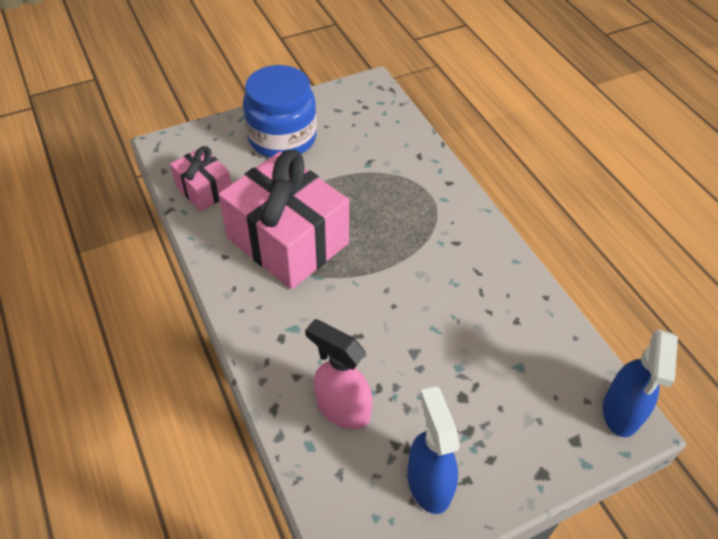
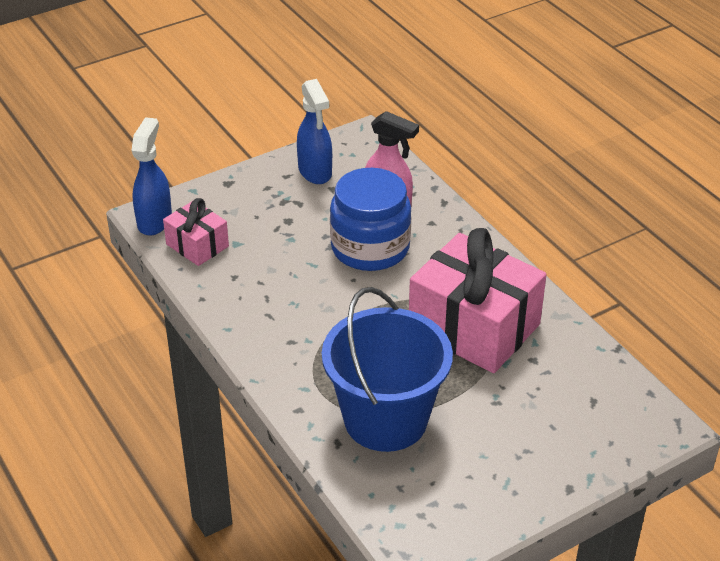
camera: 175 degrees right, 10 degrees down
pink gift [170,146,231,211] -> pink gift moved to [163,198,229,266]
blue jar [243,65,317,158] -> blue jar moved to [330,168,411,271]
none -> blue bucket [322,287,453,452]

